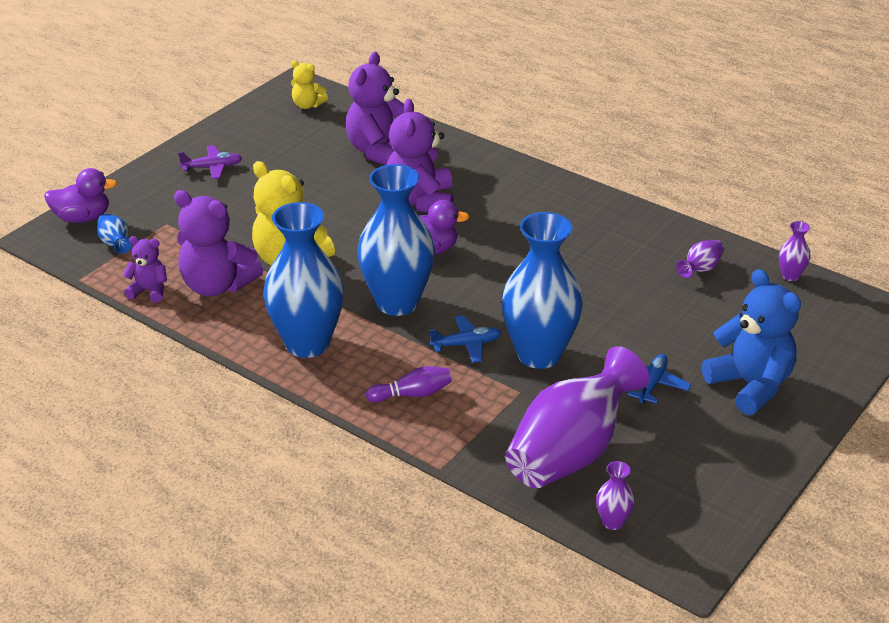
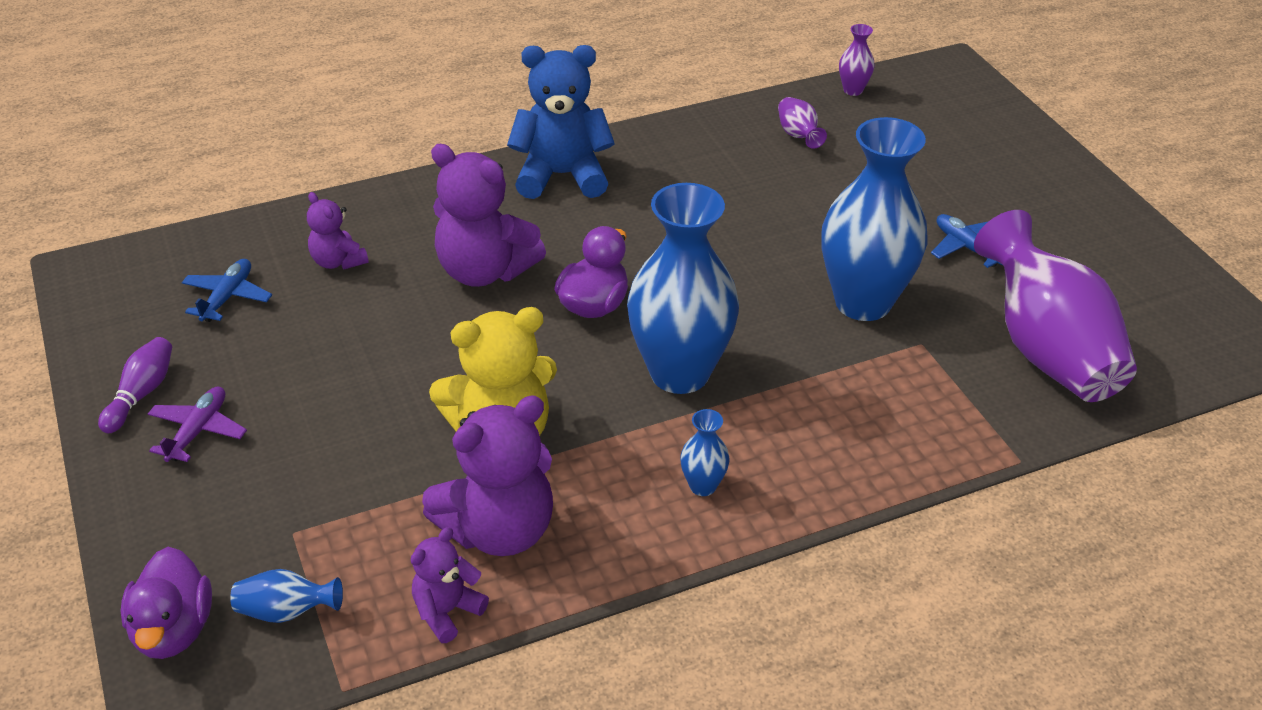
camera: 60 degrees left, 5 degrees up
purple duck [44,168,118,223] -> purple duck turned 150 degrees clockwise [121,547,212,659]
blue vase [263,202,344,358] -> blue vase [680,409,730,496], size x0.42
yellow teddy bear [291,60,328,109] -> none
purple teddy bear [346,52,404,165] -> purple teddy bear [307,192,369,269], size x0.53
purple bowling pin [366,366,452,402] -> purple bowling pin moved to [98,337,172,433]
blue plane [430,315,501,363] -> blue plane moved to [182,259,272,322]
purple vase [596,461,635,530] -> none
blue teddy bear [702,269,801,415] -> blue teddy bear moved to [507,45,614,199]

